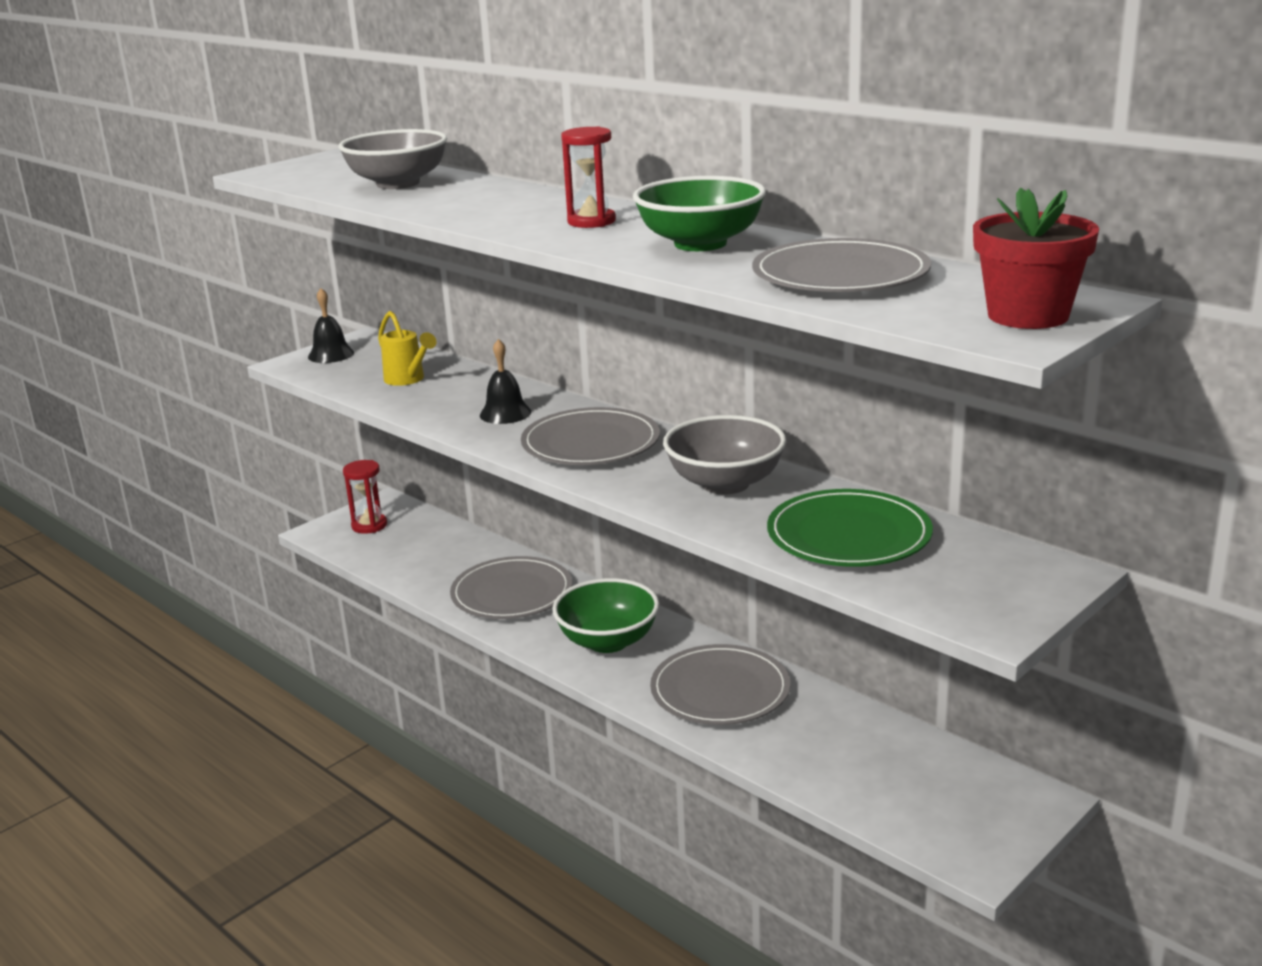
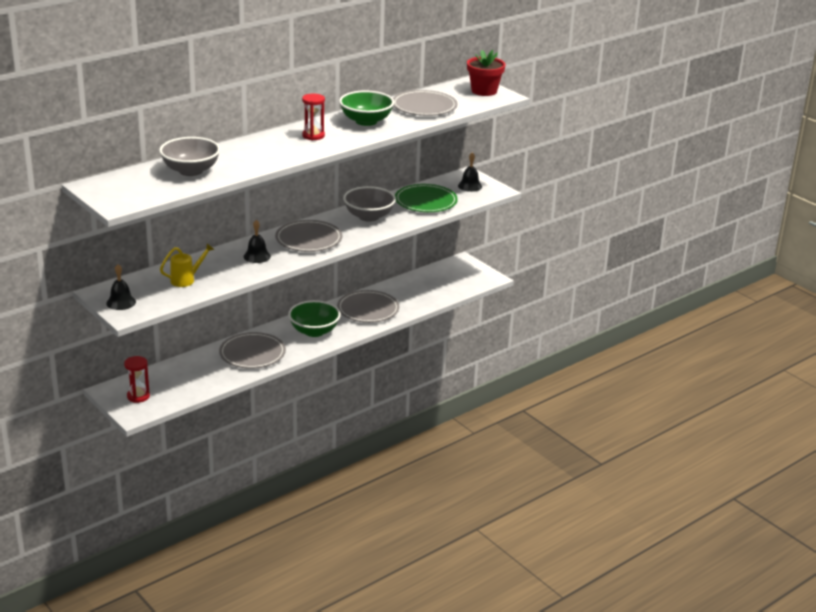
camera: 85 degrees left, 5 degrees up
none -> black bell [458,153,482,192]

